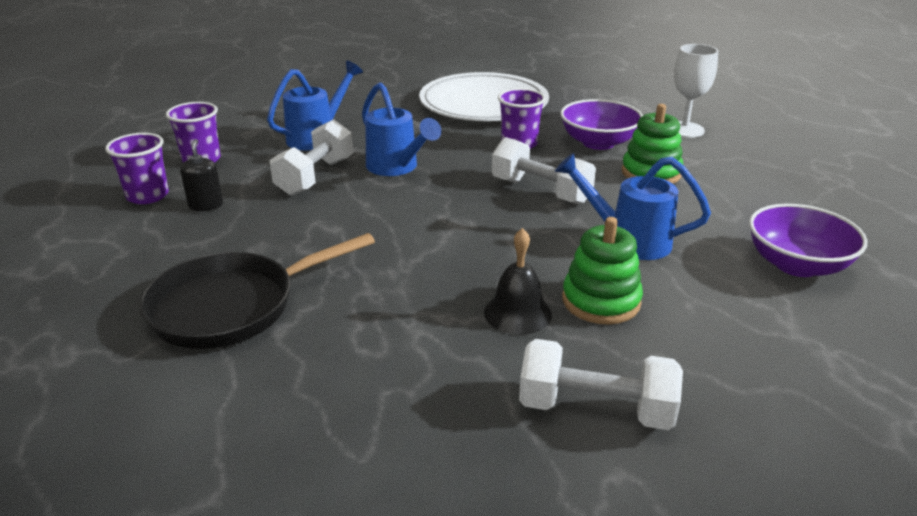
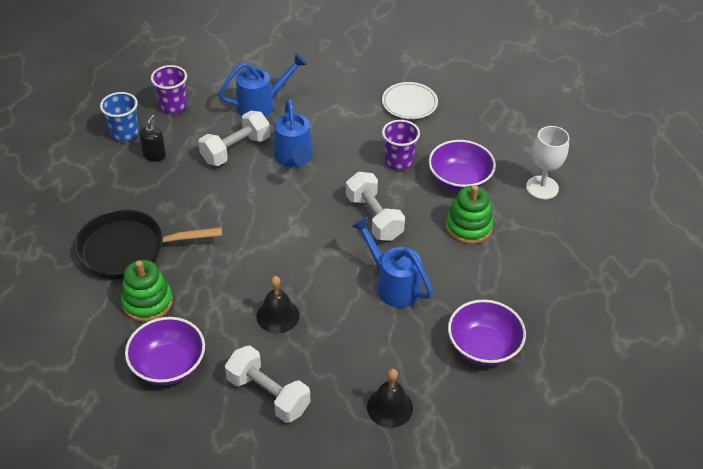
camera: 25 degrees right, 15 degrees up
purple cup [105,133,169,204] -> blue cup [100,92,139,142]
white plate [419,72,549,121] -> white plate [382,82,438,119], size x0.51
green stacking toy [562,217,643,325] -> green stacking toy moved to [121,260,173,322]
none -> purple bowl [125,317,205,385]
none -> black bell [367,369,413,428]

